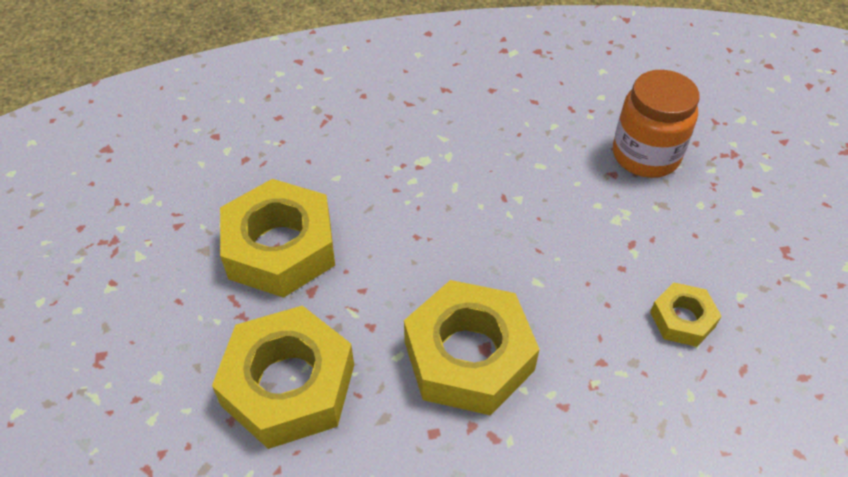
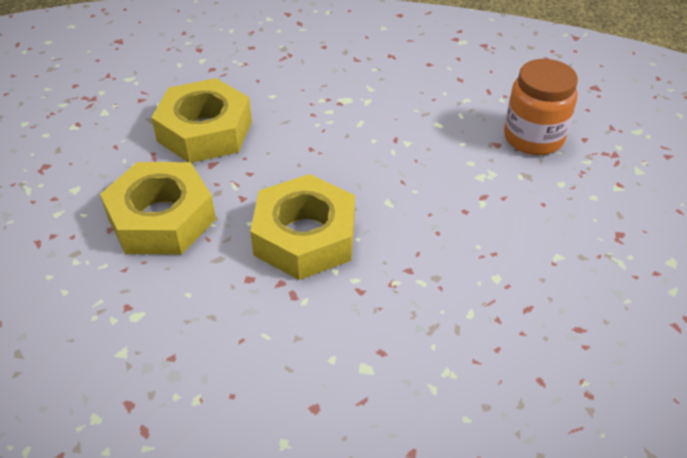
camera: 20 degrees right, 5 degrees down
yellow nut [650,282,722,347] -> none

